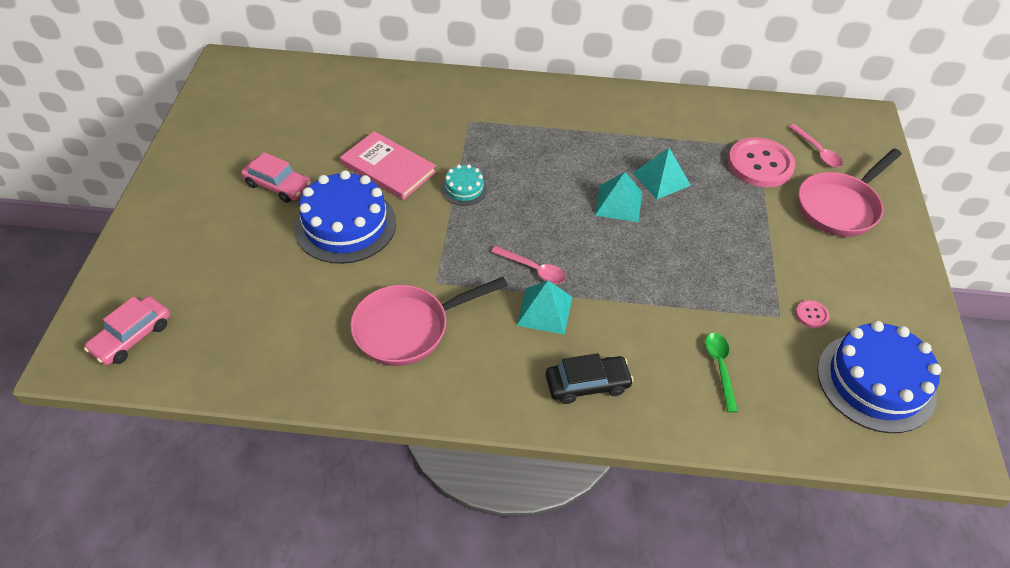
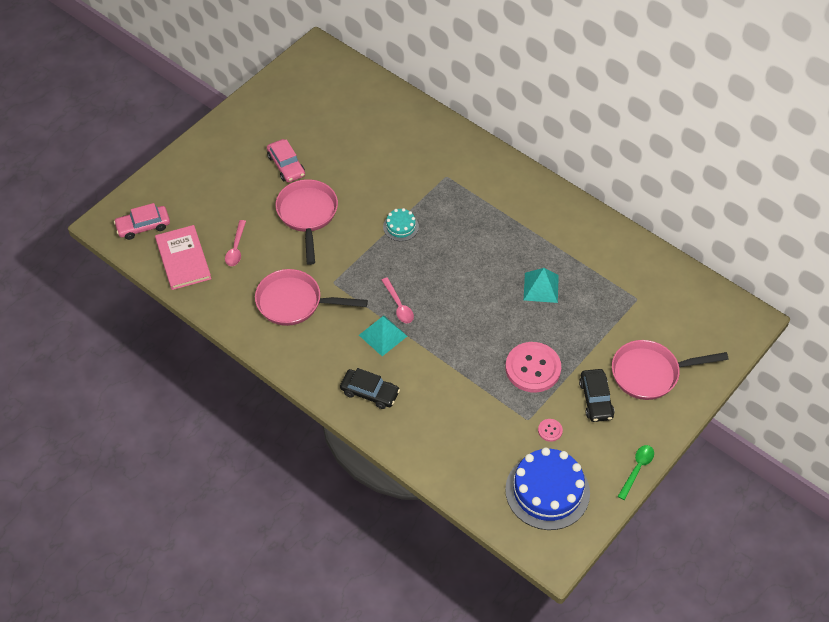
camera: 35 degrees right, 5 degrees up
blue cake [294,170,396,264] -> pink pan [275,179,338,265]
pink book [340,131,436,200] -> pink book moved to [155,225,211,290]
turquoise pyramid [595,172,642,222] -> none
green spoon [705,333,738,413] -> green spoon moved to [618,445,654,500]
pink button [728,137,795,187] -> pink button moved to [505,342,561,393]
pink spoon [789,124,843,167] -> pink spoon moved to [225,220,246,266]
none -> black car [579,369,614,422]

